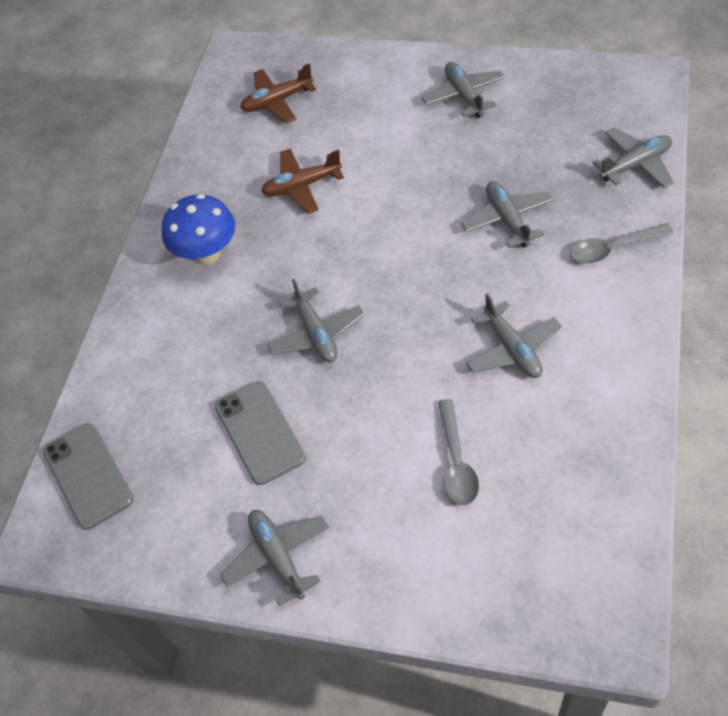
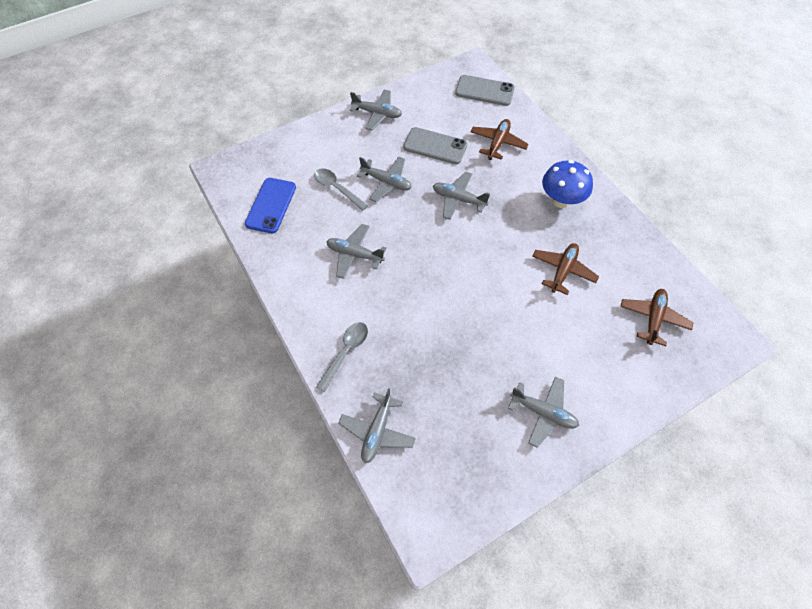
camera: 130 degrees right, 5 degrees up
grey plane [461,181,553,248] -> grey plane moved to [357,156,412,202]
none -> blue phone [245,178,296,233]
none -> brown plane [470,119,529,160]

